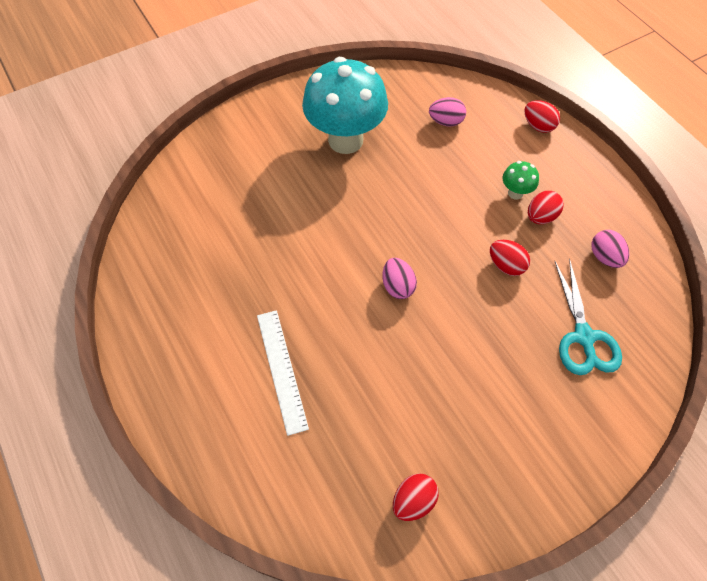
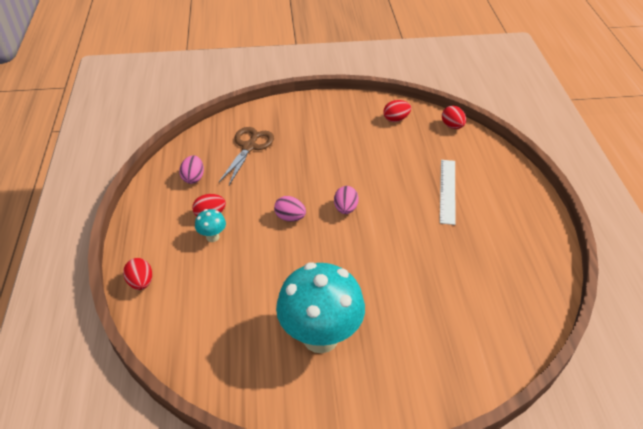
camera: 155 degrees left, 15 degrees down
pink egg [429,97,466,127] -> pink egg moved to [274,196,306,221]
red egg [490,240,530,276] -> red egg moved to [442,106,466,129]
green mushroom [503,161,539,200] -> turquoise mushroom [195,209,226,242]
turquoise scissors [555,259,622,375] -> brown scissors [219,127,274,185]

